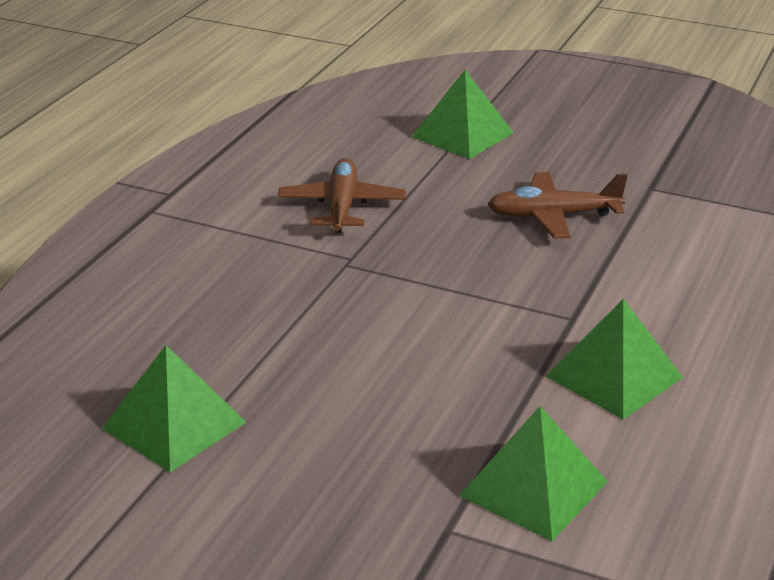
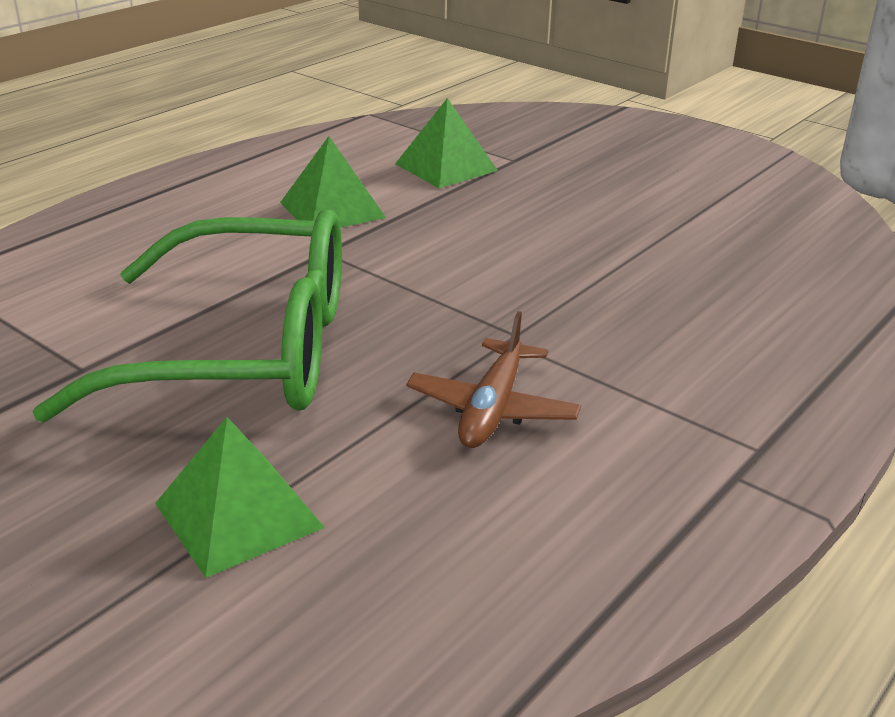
camera: 165 degrees left, 0 degrees up
green pyramid [102,345,246,472] -> none
brown plane [488,172,627,239] -> green glasses [32,209,342,422]

